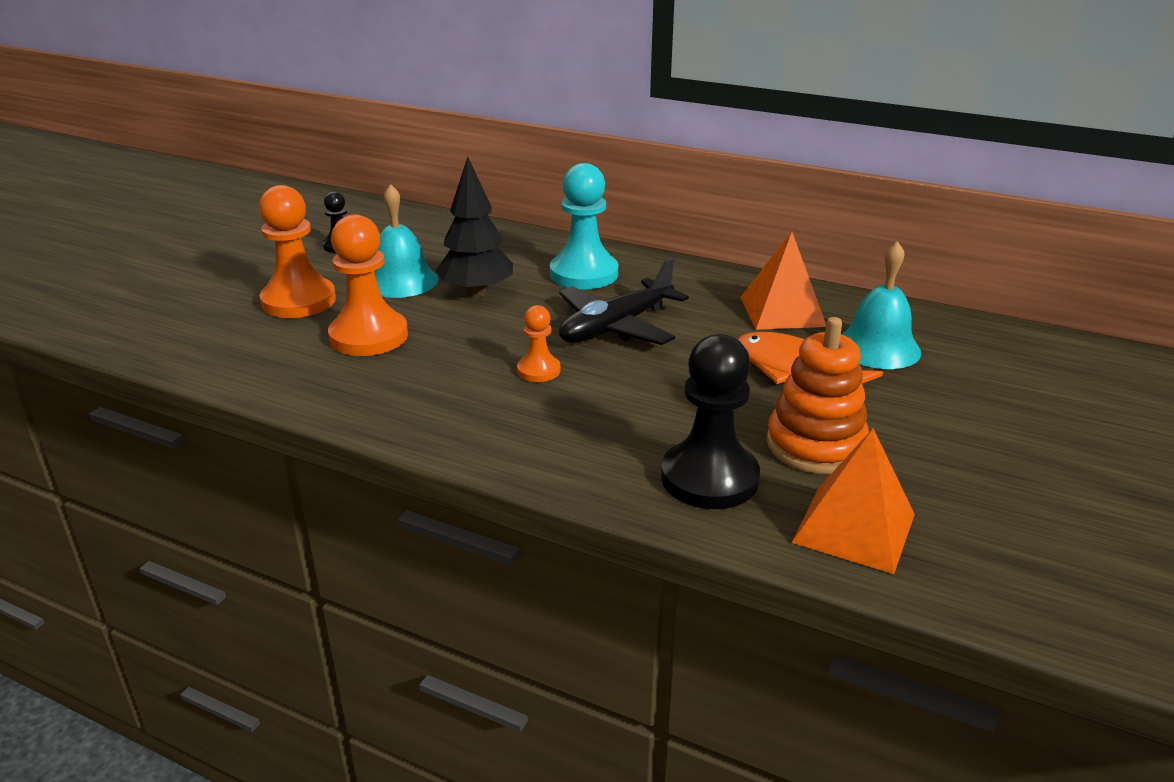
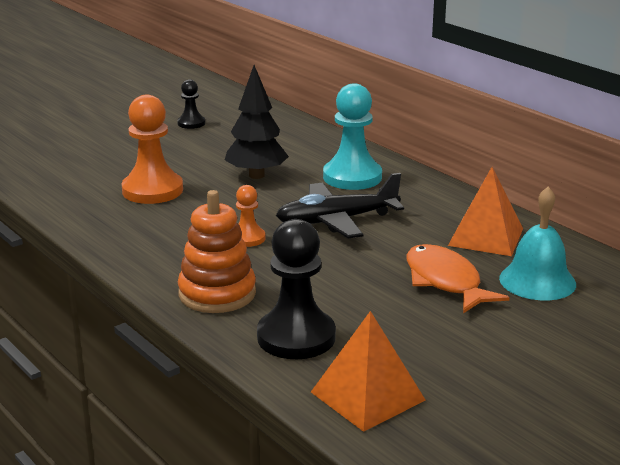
camera: 25 degrees right, 5 degrees down
orange pawn [259,185,336,318] -> none
turquoise bell [374,184,438,298] -> none
orange stacking toy [766,317,869,474] -> orange stacking toy moved to [178,190,256,313]

